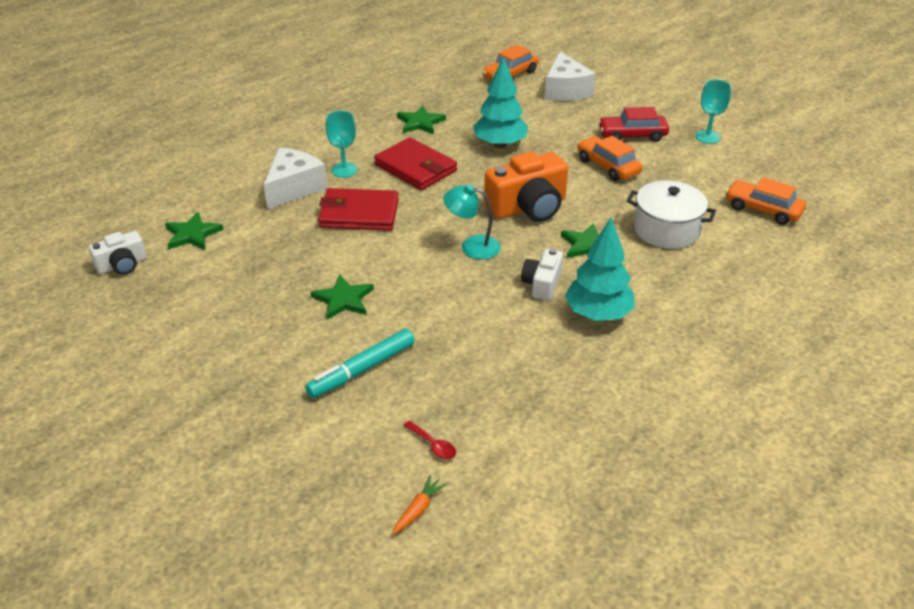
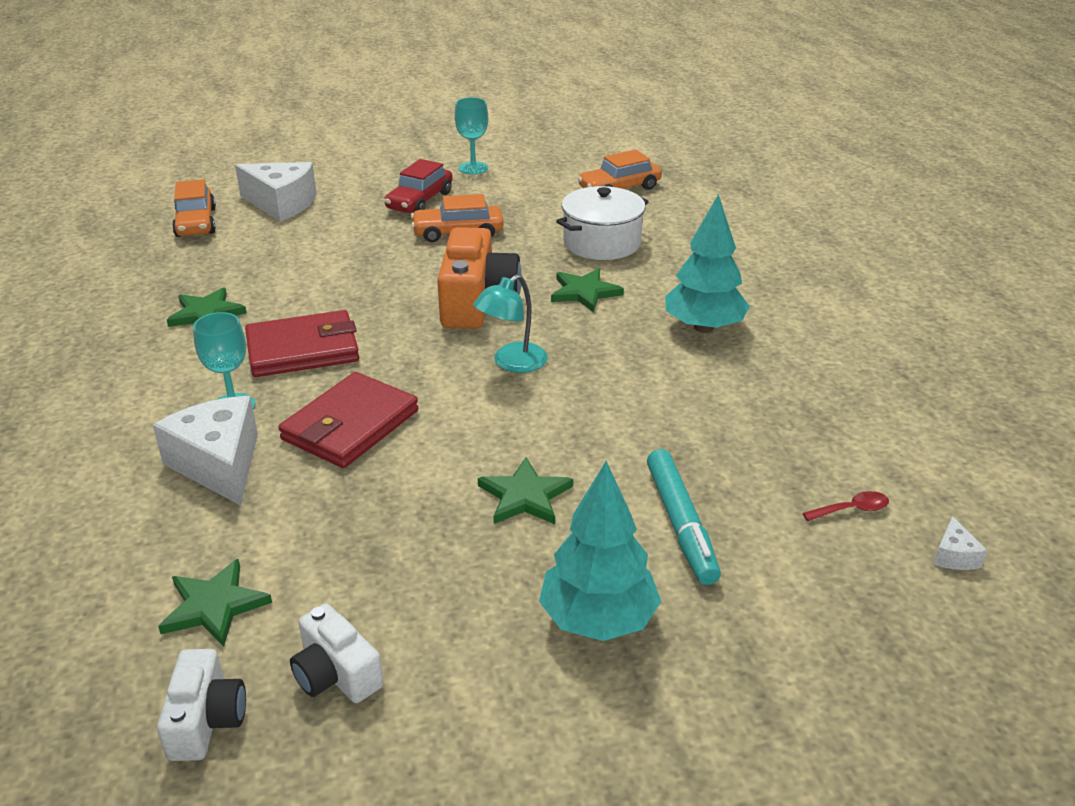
camera: 60 degrees left, 5 degrees down
orange carrot [392,475,447,534] -> white cheese [934,516,987,570]
turquoise tree [473,56,528,148] -> turquoise tree moved to [539,461,661,641]
white camera [521,248,563,301] -> white camera moved to [290,603,383,703]

